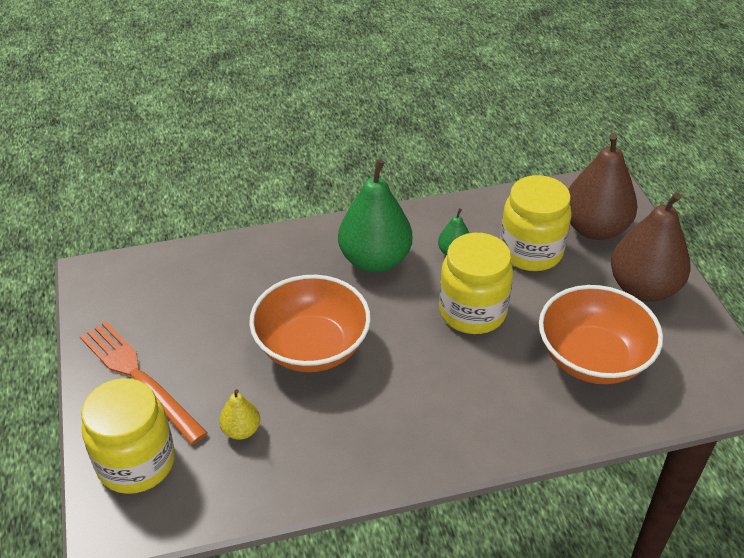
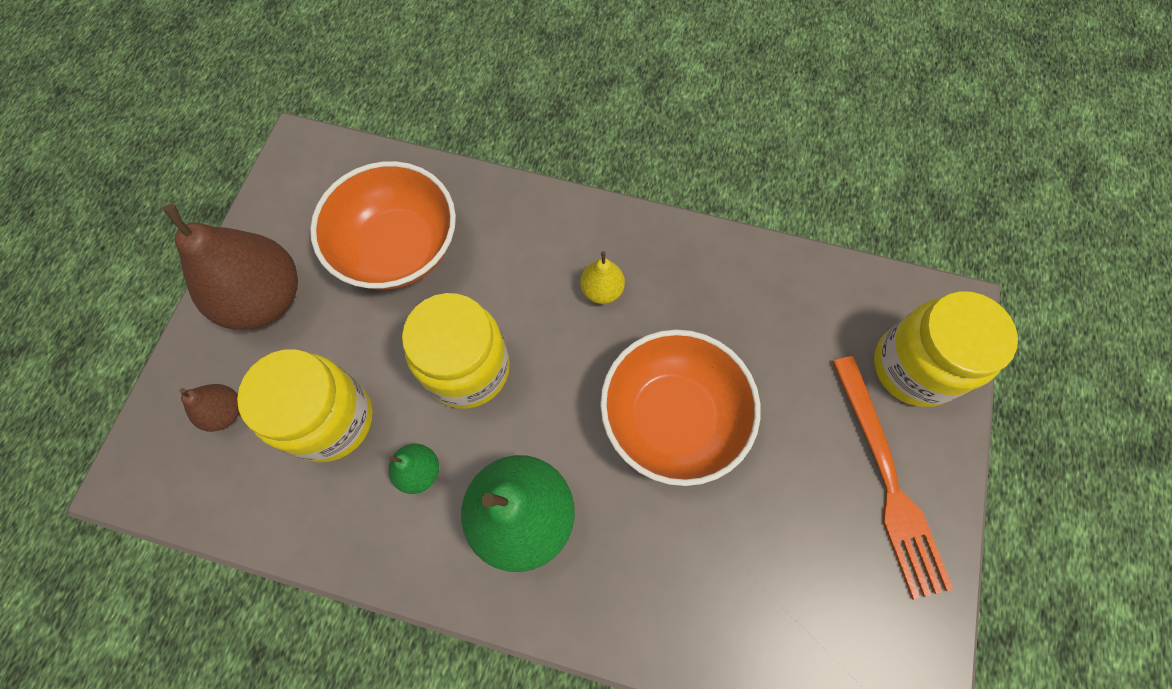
camera: 150 degrees left, 25 degrees up
yellow pear [219,389,260,440] -> yellow pear moved to [580,251,625,304]
brown pear [568,133,638,240] -> brown pear [180,384,239,432], size x0.47

